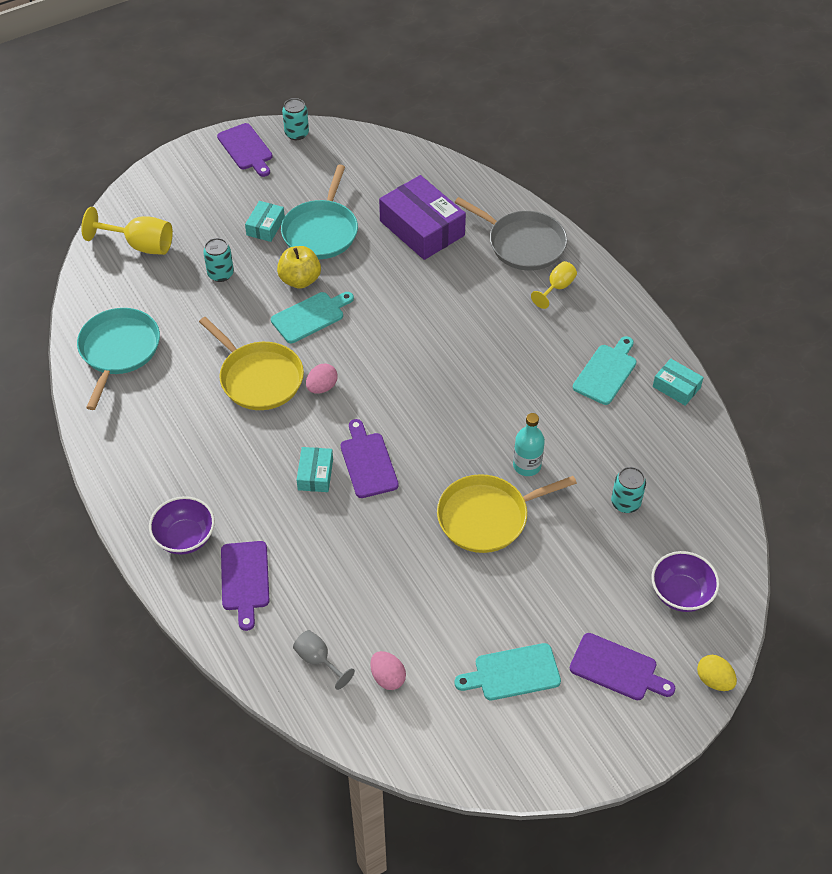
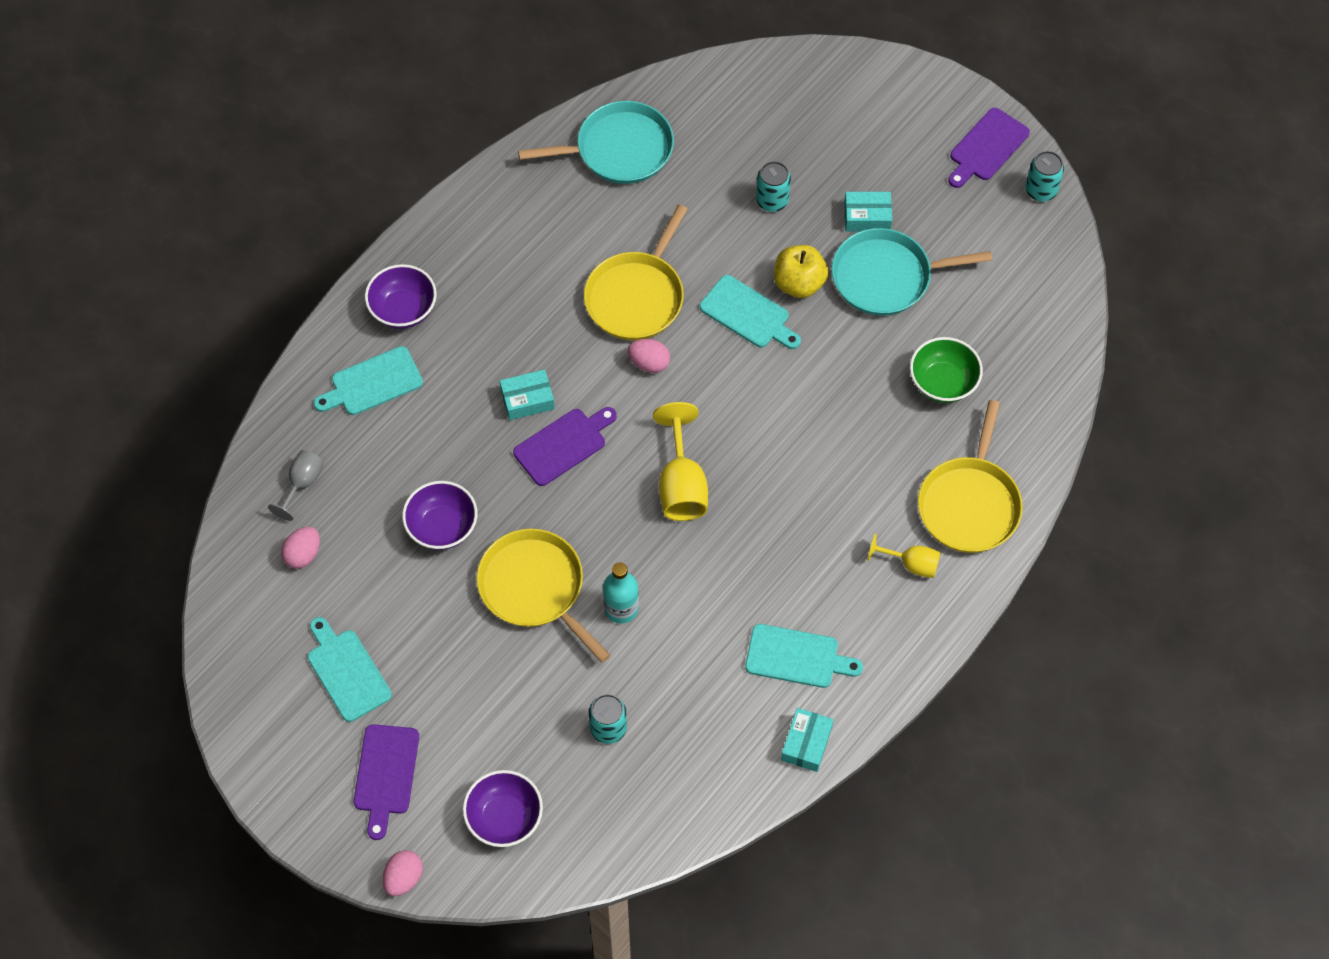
camera: 70 degrees right, 10 degrees up
yellow goblet [81,207,173,255] -> yellow goblet moved to [653,402,708,521]
purple cutting board [221,541,269,631] -> turquoise cutting board [314,346,423,415]
purple box [379,175,466,260] -> green bowl [910,337,983,403]
grey pan [455,197,567,271] -> yellow pan [918,400,1023,553]
yellow egg [697,655,737,691] -> pink egg [383,850,423,896]
none -> purple bowl [402,481,477,550]

